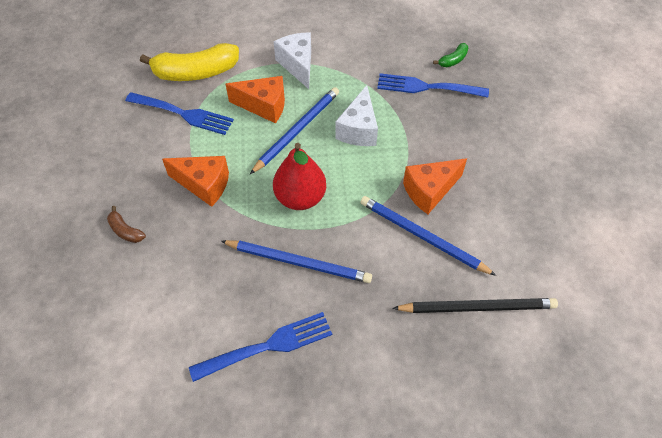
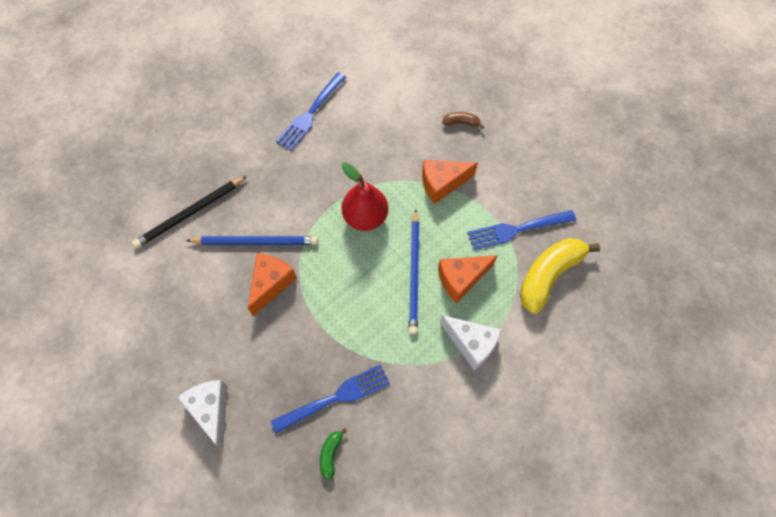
camera: 145 degrees right, 10 degrees up
blue pencil [221,240,372,283] -> none
white cheese [335,85,378,146] -> white cheese moved to [177,380,228,448]

